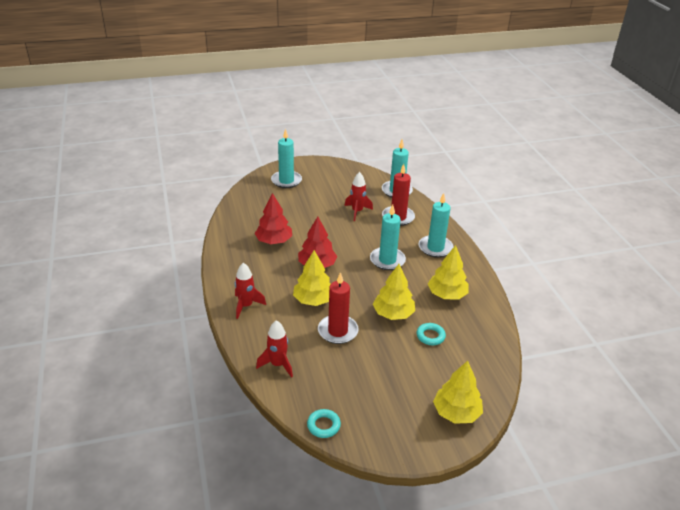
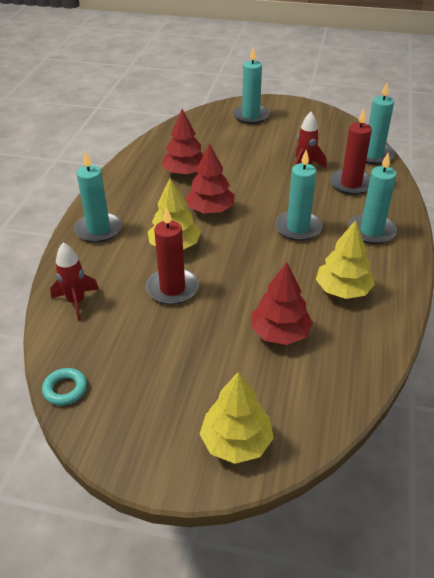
camera: 30 degrees right, 5 degrees up
red rocket [235,263,266,319] -> turquoise candle [74,151,122,243]
yellow tree [373,264,415,320] -> none
turquoise ring [417,323,446,345] -> red tree [251,262,313,345]

